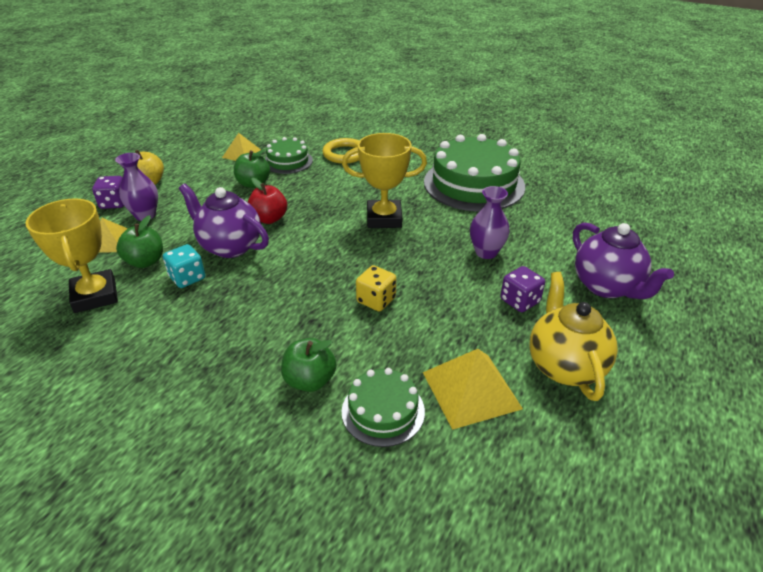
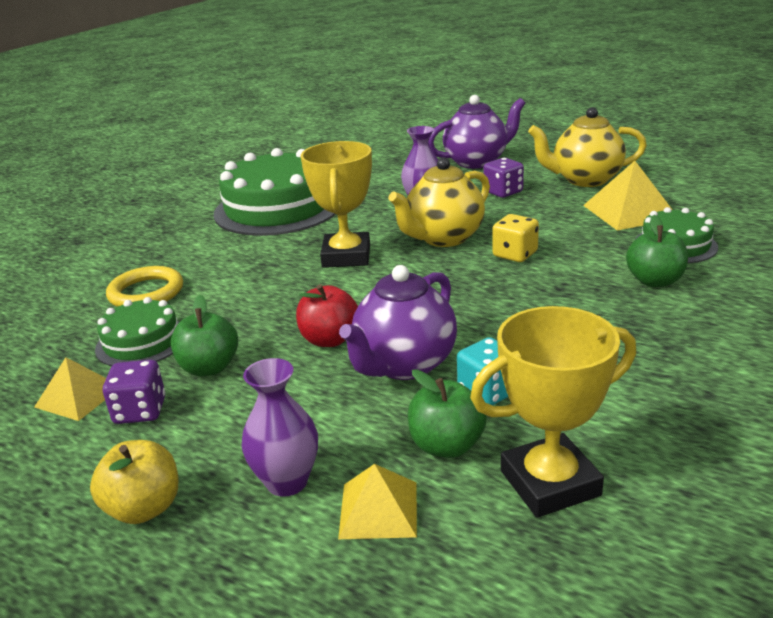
camera: 85 degrees left, 10 degrees down
purple dice [92,176,124,209] -> purple dice moved to [103,360,165,424]
none -> yellow teapot [388,157,490,247]

